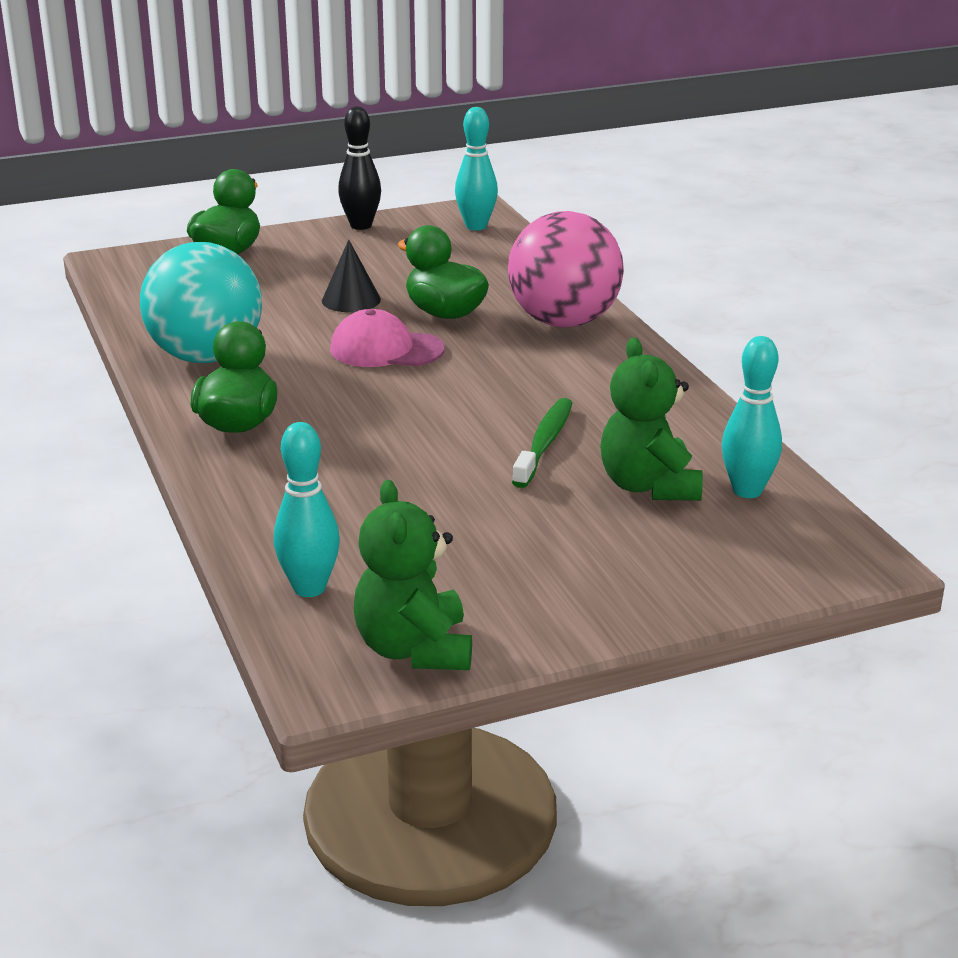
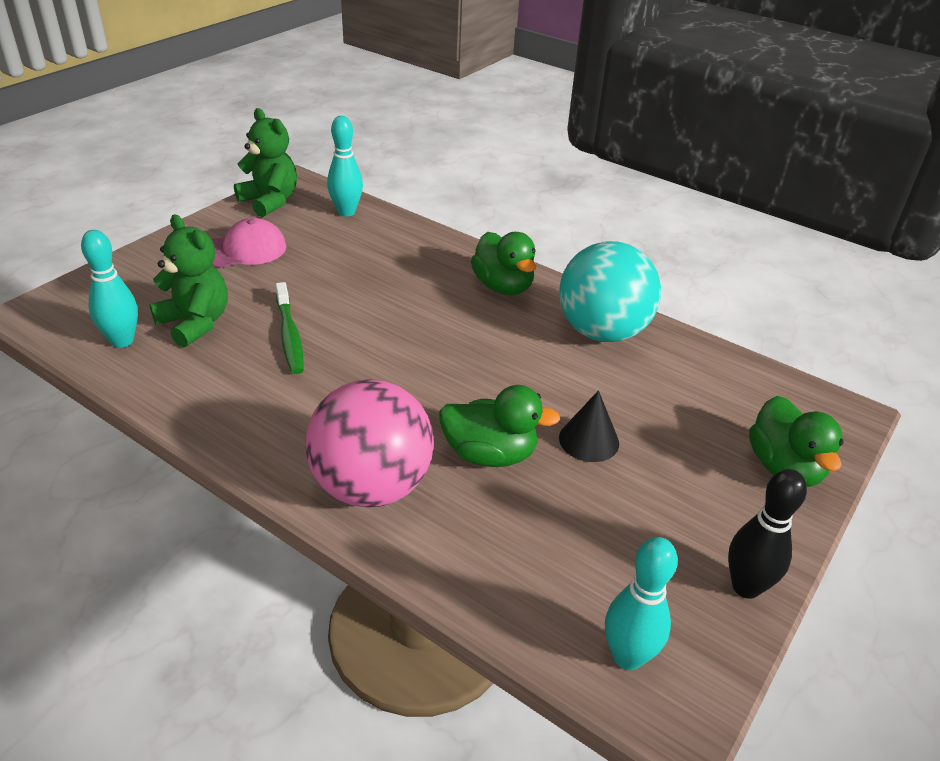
camera: 145 degrees right, 10 degrees up
pink cap [330,309,445,367] -> pink cap moved to [211,218,286,267]

